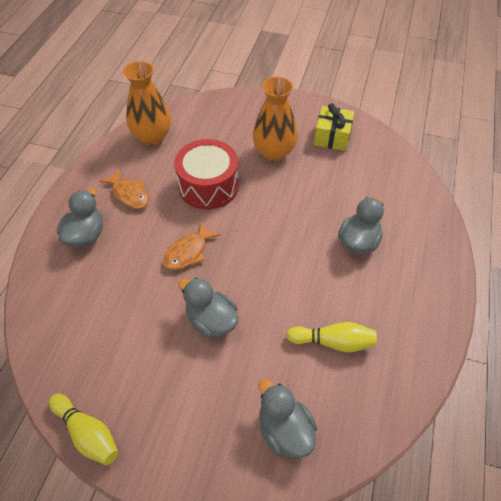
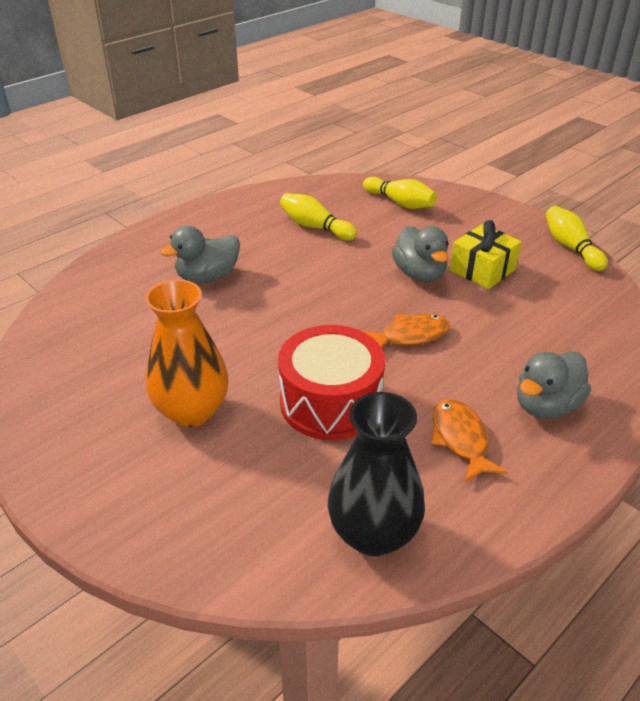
camera: 150 degrees left, 15 degrees down
orange vase [123,61,171,145] -> black vase [328,392,425,556]
grey duck [259,378,317,458] -> yellow bowling pin [363,177,437,209]
yellow gift [314,103,354,151] -> yellow gift moved to [450,220,522,289]

